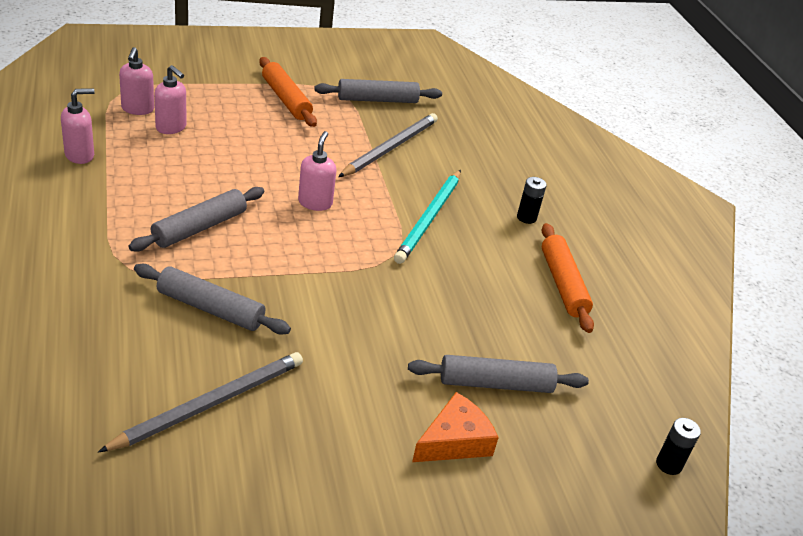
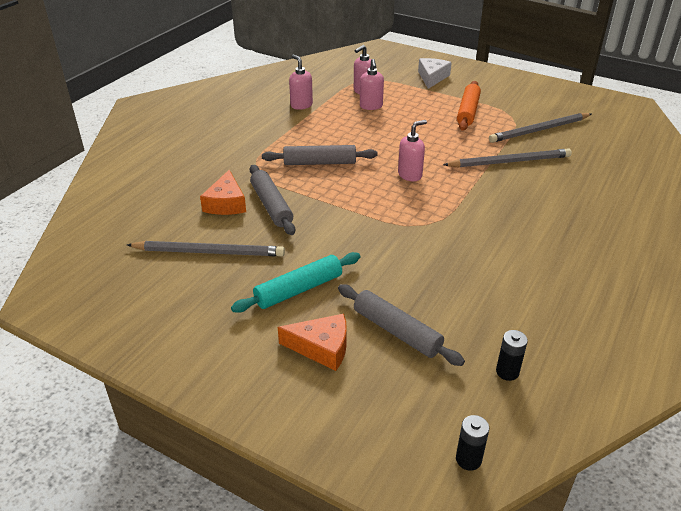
camera: 50 degrees right, 0 degrees up
pink soap dispenser [61,88,95,164] -> pink soap dispenser turned 135 degrees counterclockwise [289,55,313,110]
grey rolling pin [315,79,442,103] -> grey pencil [489,113,591,143]
turquoise pencil [394,170,461,264] -> none
black battery [517,177,546,224] -> black battery moved to [496,330,528,381]
orange rolling pin [542,223,594,333] -> none
none -> orange cheese [200,170,246,215]
none -> turquoise rolling pin [231,252,360,313]
none -> white cheese [418,58,452,89]

